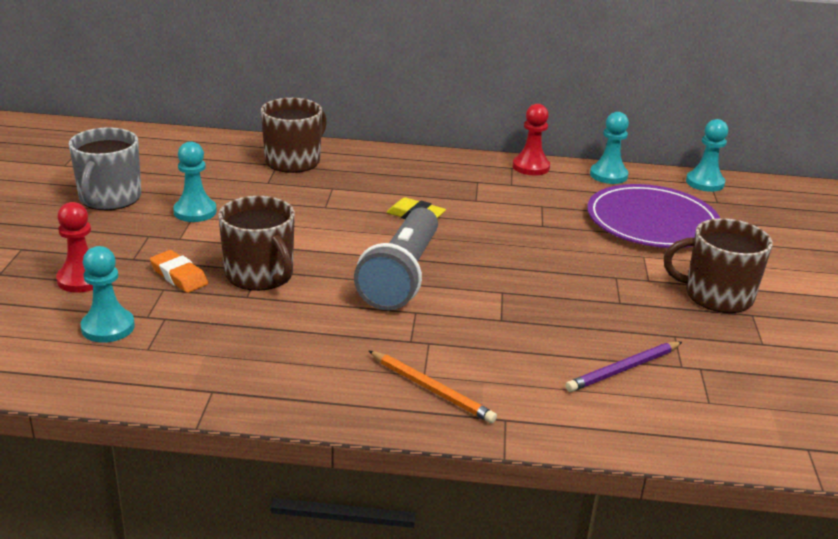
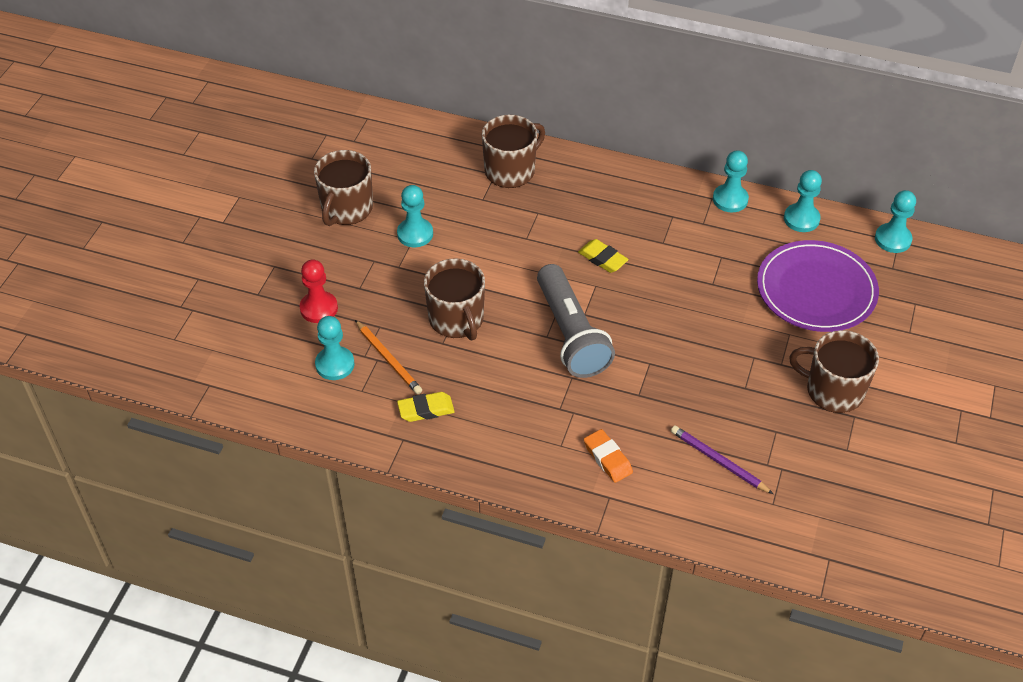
camera: 15 degrees right, 20 degrees up
grey mug [69,127,141,210] -> brown mug [314,150,373,226]
orange eraser [150,250,208,293] -> orange eraser moved to [584,429,633,483]
grey flashlight [354,208,438,310] -> grey flashlight turned 45 degrees counterclockwise [537,264,615,378]
orange pencil [369,351,497,423] -> orange pencil moved to [355,320,422,394]
red pawn [513,104,550,175] -> turquoise pawn [713,150,749,212]
purple pencil [566,342,682,392] -> purple pencil turned 60 degrees clockwise [671,426,773,494]
none -> yellow eraser [397,392,455,422]

